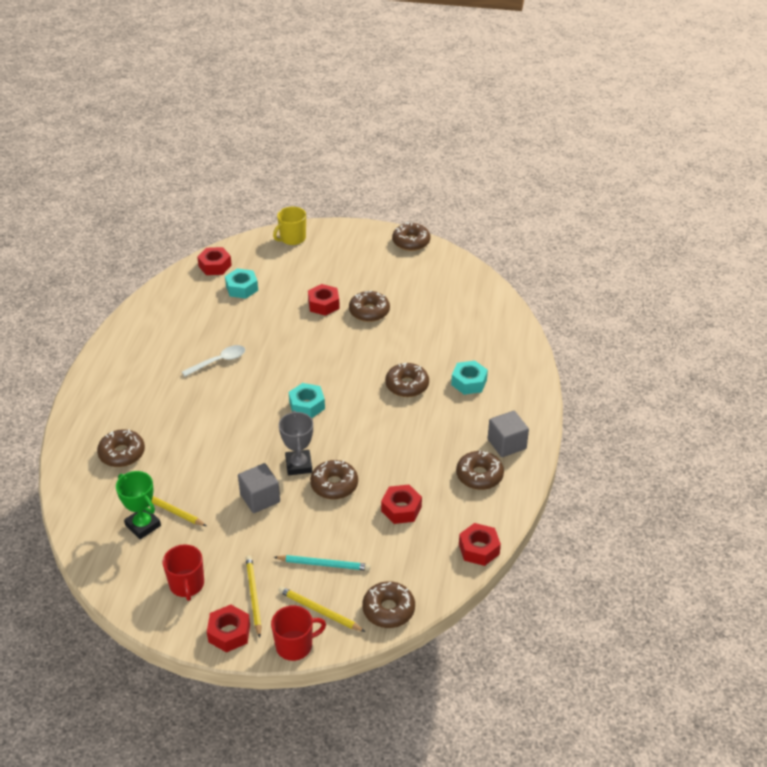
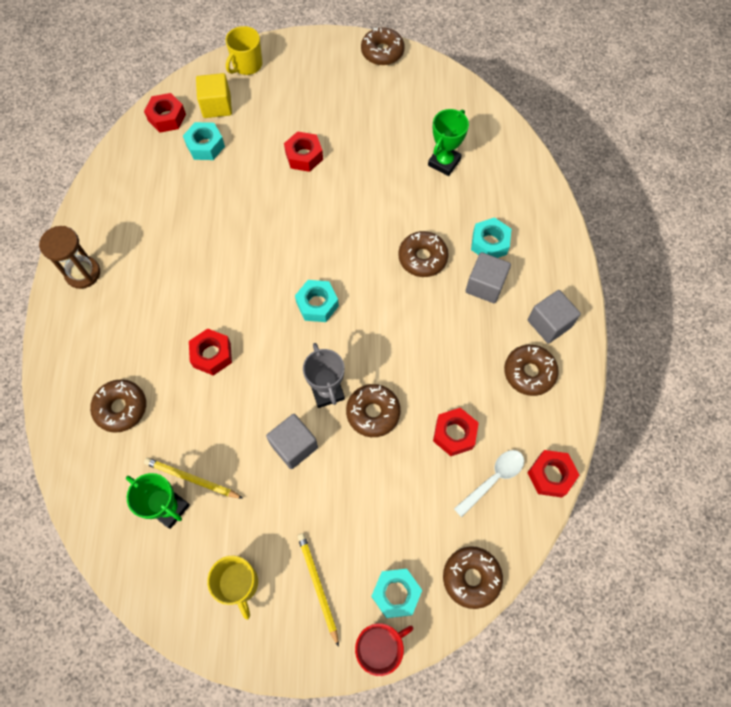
camera: 10 degrees left, 25 degrees up
red mug [163,544,204,601] -> yellow mug [207,555,258,620]
white spoon [182,345,245,377] -> white spoon moved to [454,450,524,517]
red nut [207,605,250,653] -> red nut moved to [189,328,232,376]
turquoise pencil [274,555,371,571] -> none
yellow pencil [278,586,365,632] -> turquoise nut [371,569,422,618]
brown donut [349,290,390,322] -> none
none -> brown hourglass [39,226,100,289]
none -> yellow cube [196,73,232,118]
none -> green trophy [428,109,469,176]
none -> grey cube [466,252,511,303]

